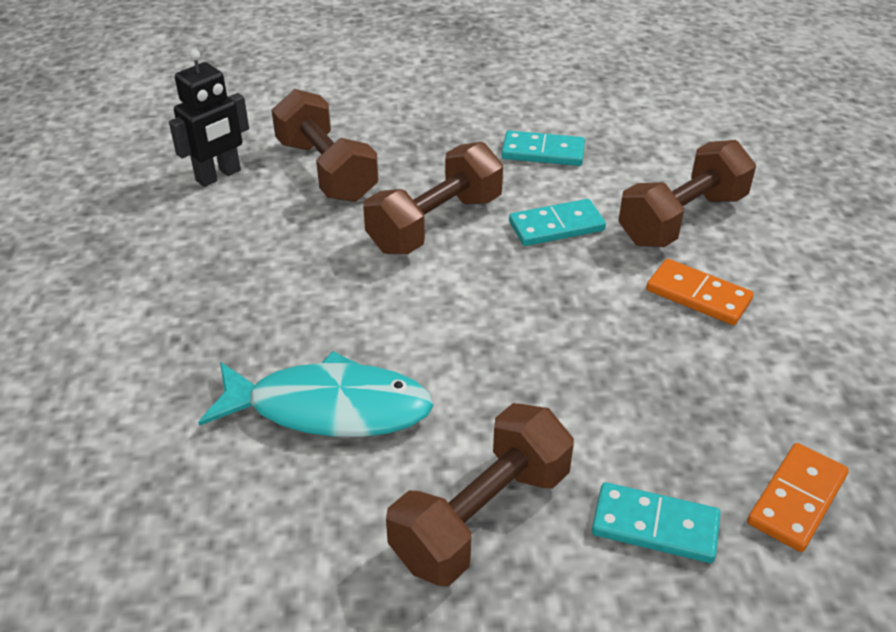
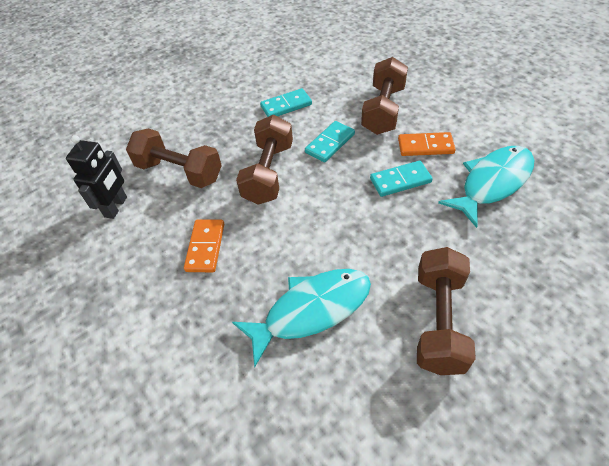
camera: 30 degrees left, 10 degrees up
turquoise domino [592,482,721,563] -> turquoise domino moved to [370,161,433,197]
orange domino [747,443,849,552] -> orange domino moved to [184,220,224,272]
none -> turquoise fish [438,146,534,228]

